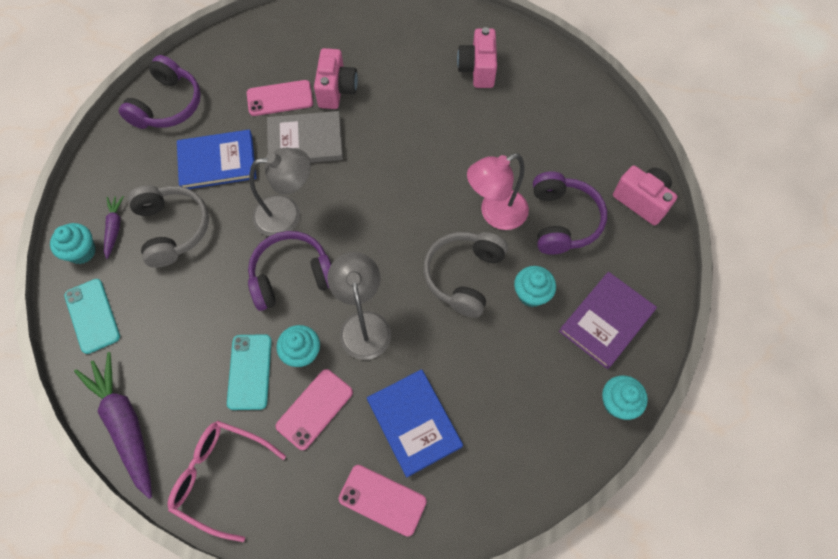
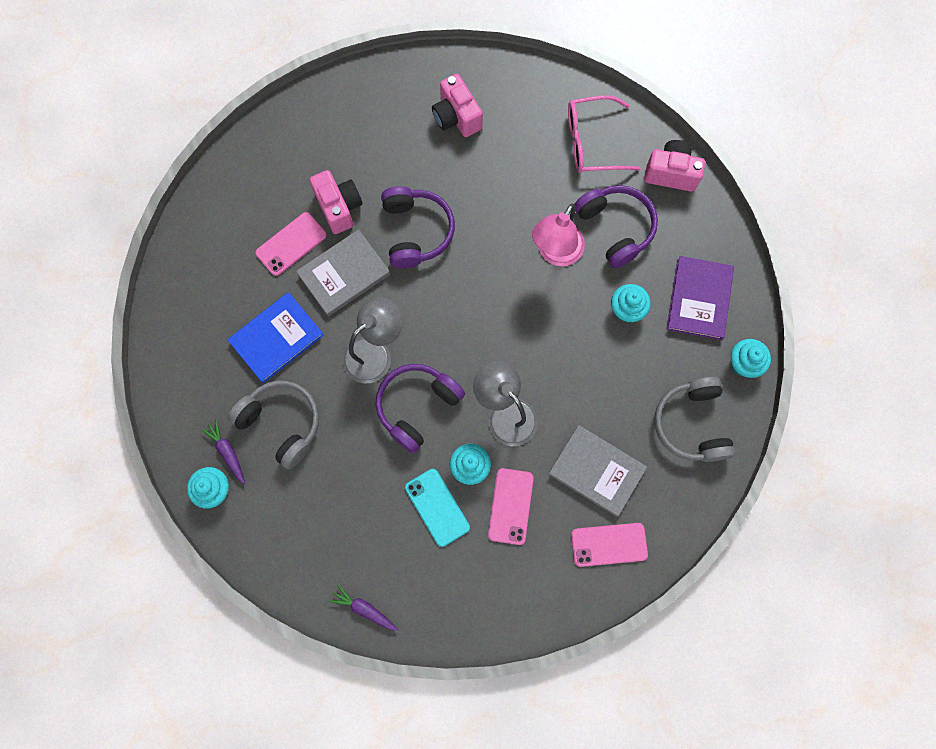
camera: 30 degrees left, 10 degrees up
turquoise phone [64,279,120,354] -> none
purple carrot [74,352,152,499] -> purple carrot [329,585,398,631], size x0.51
purple headphones [119,55,201,129] -> purple headphones moved to [381,186,455,269]
pink glasses [168,421,286,542] -> pink glasses moved to [568,95,641,173]
blue book [367,369,463,478] -> grey book [548,425,647,517]
grey headphones [423,232,508,318] -> grey headphones moved to [654,377,735,462]

